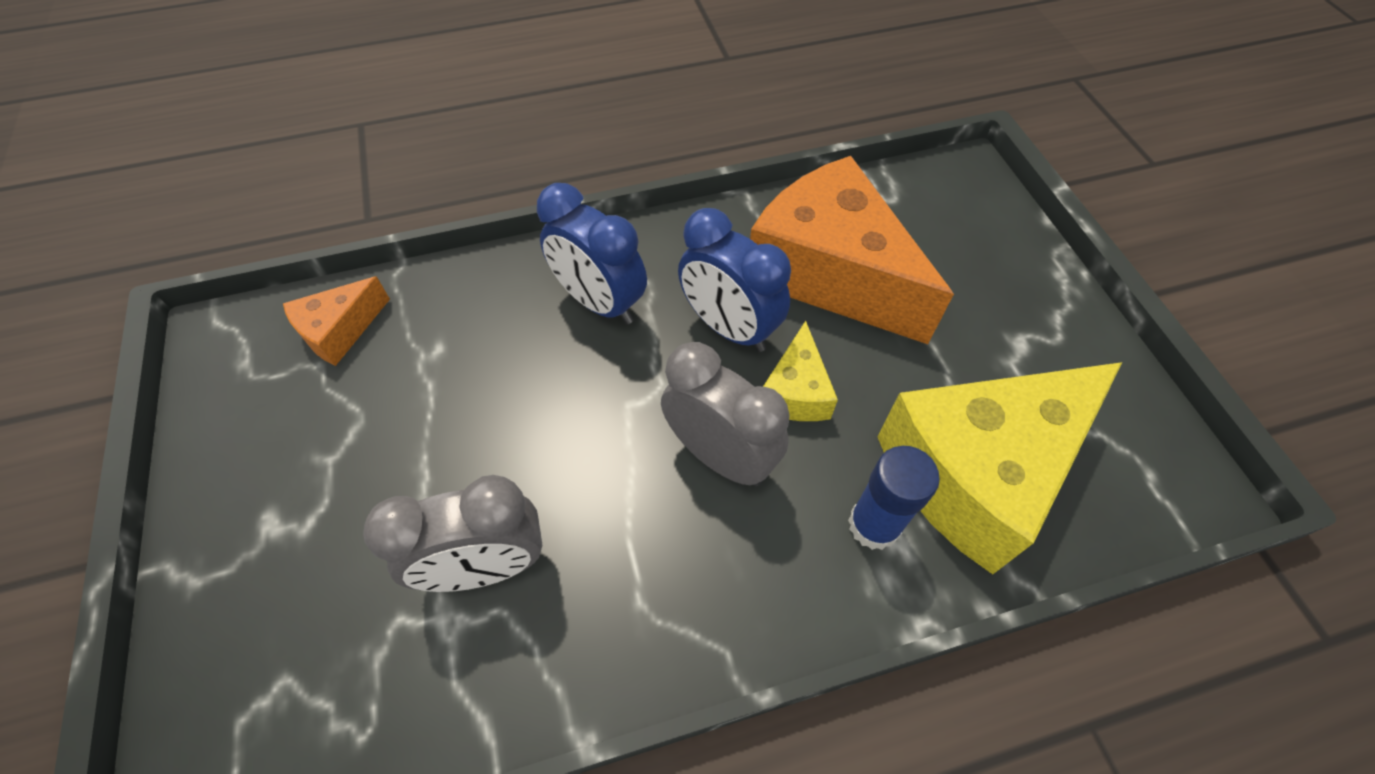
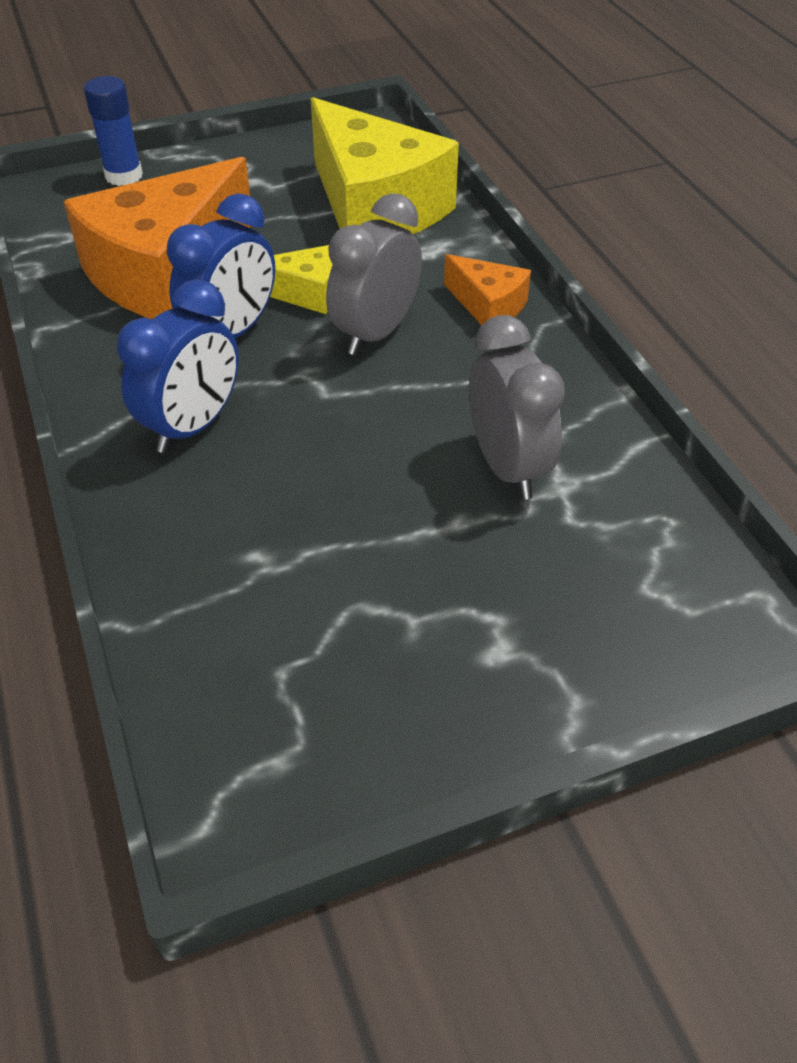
camera: 95 degrees left, 10 degrees down
orange cheese [283,276,390,366] -> orange cheese moved to [444,254,531,325]
blue glue stick [848,446,940,550] -> blue glue stick moved to [84,76,143,186]

